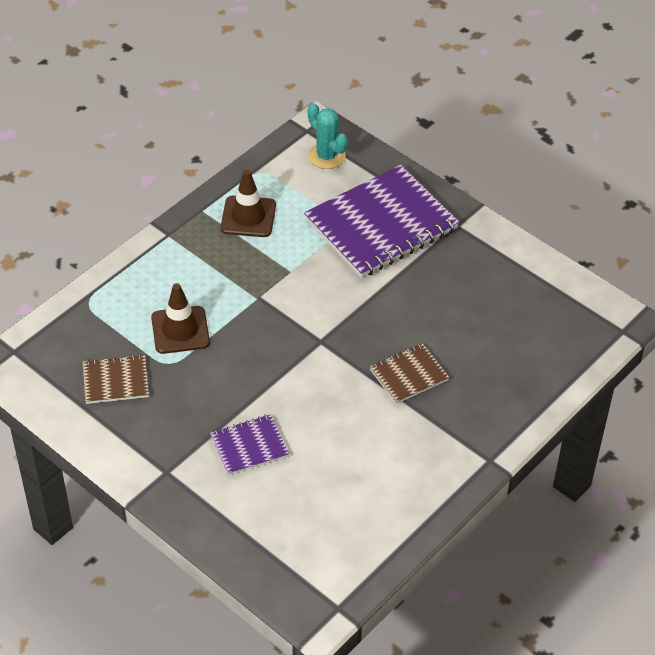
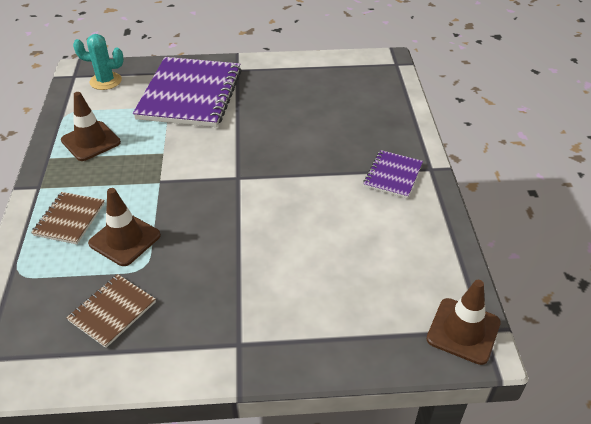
camera: 45 degrees left, 5 degrees down
purple notebook [210,414,289,475] -> purple notebook moved to [363,150,423,199]
brown notebook [370,343,449,404] -> brown notebook moved to [31,192,105,244]
none -> brown traffic cone [427,280,501,365]

